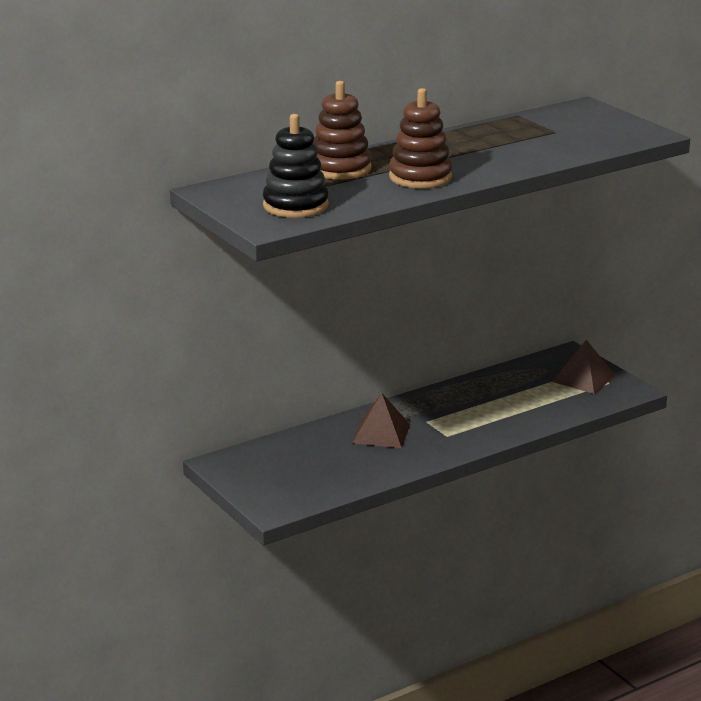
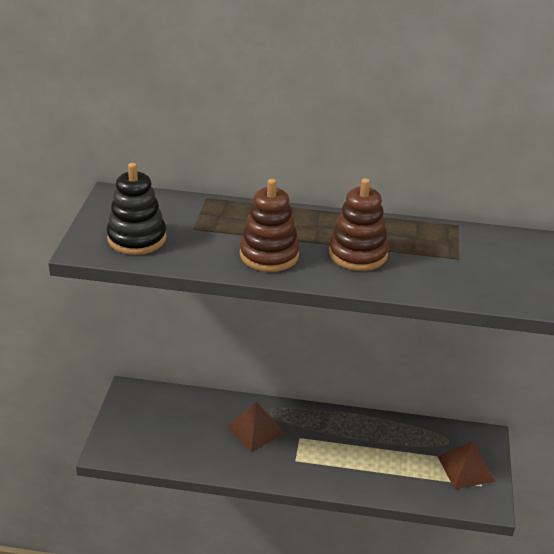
camera: 40 degrees right, 10 degrees up
brown stacking toy [313,81,372,180] -> brown stacking toy moved to [329,178,389,271]

